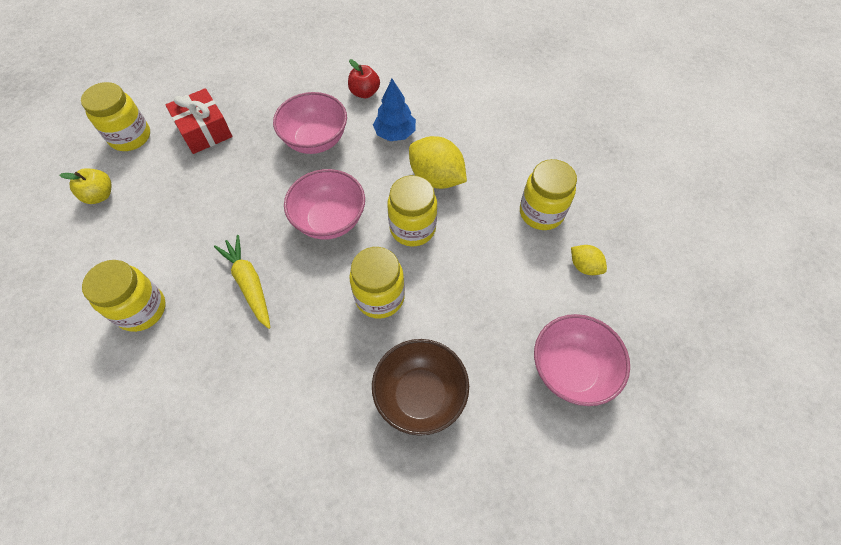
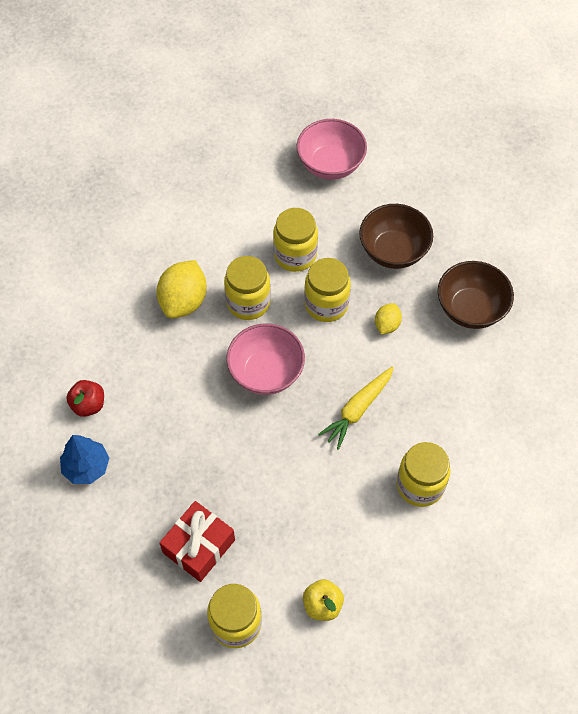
camera: 110 degrees left, 0 degrees up
pink bowl [273,92,347,154] -> none
blue tree [373,79,416,141] -> blue tree moved to [60,435,109,484]
yellow jar [520,159,577,230] -> yellow jar moved to [273,208,318,272]
yellow lemon [571,245,607,275] -> yellow lemon moved to [375,303,402,335]
none -> brown bowl [438,261,514,329]

